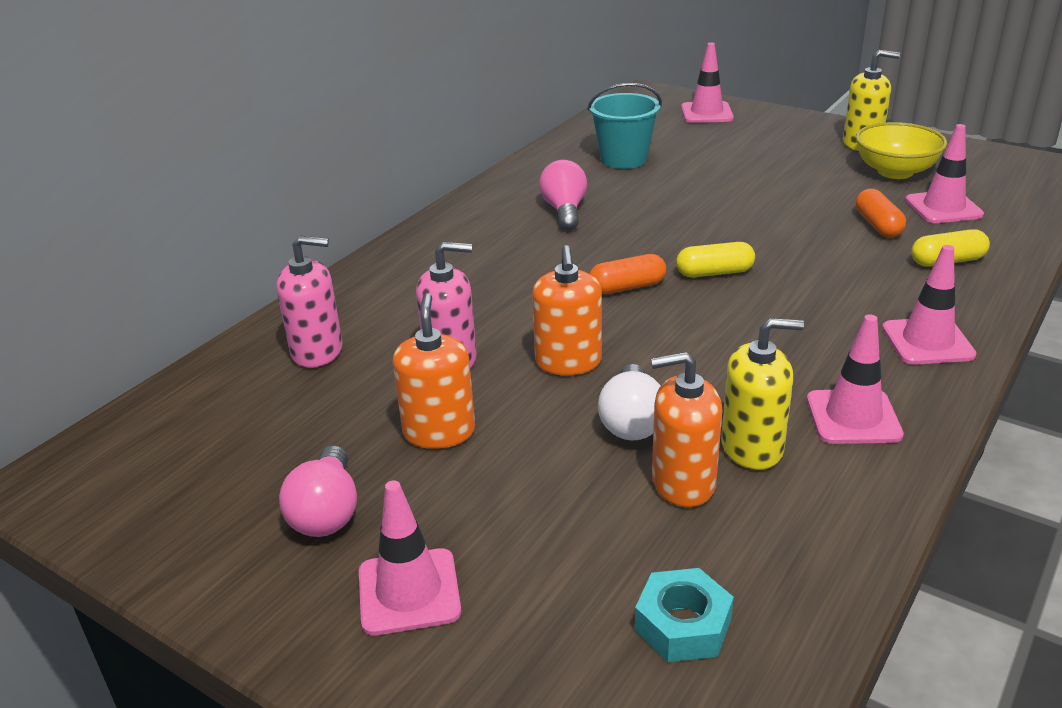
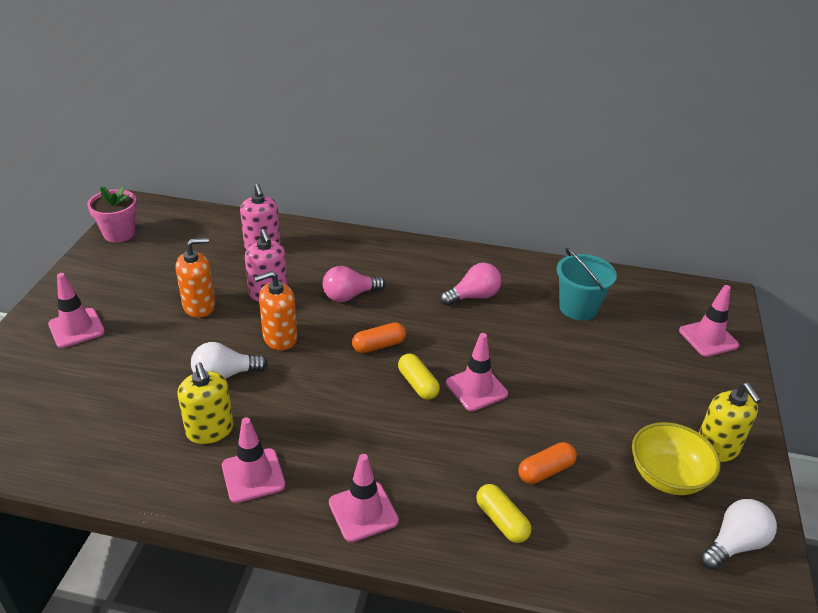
camera: 65 degrees right, 5 degrees up
pink light bulb [279,445,357,537] -> pink light bulb moved to [323,266,385,302]
orange capsule [589,254,666,294] -> orange capsule turned 75 degrees counterclockwise [352,322,406,353]
turquoise nut [635,568,734,662] -> none
orange soap dispenser [651,352,722,507] -> none
pink traffic cone [905,124,984,223] -> pink traffic cone moved to [446,333,508,411]
none -> pink flower pot [87,186,137,242]
none -> white light bulb [700,499,777,570]

